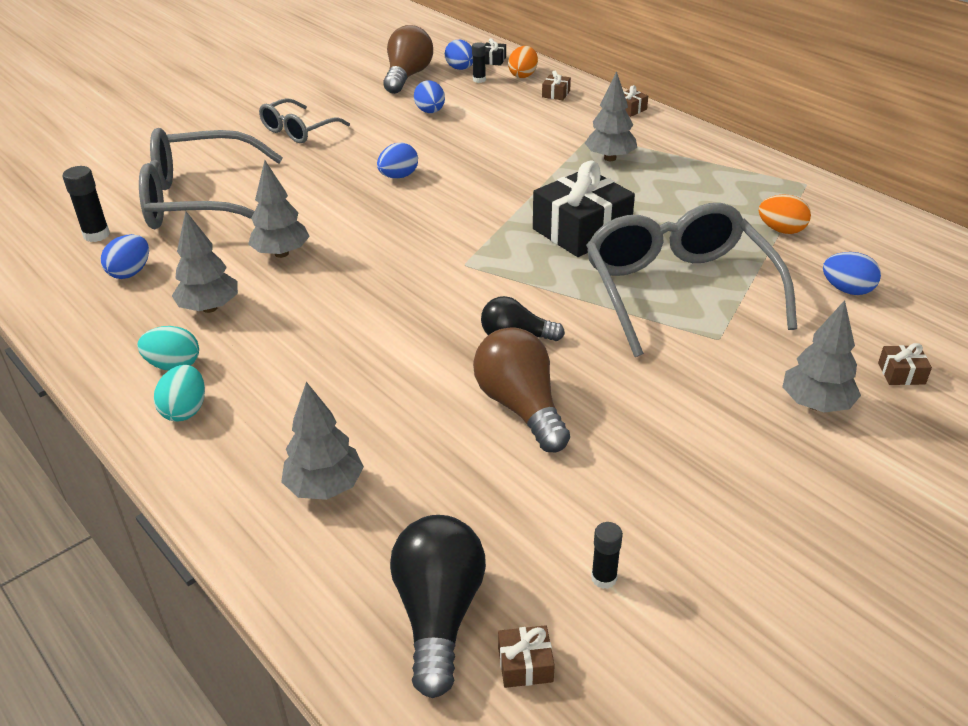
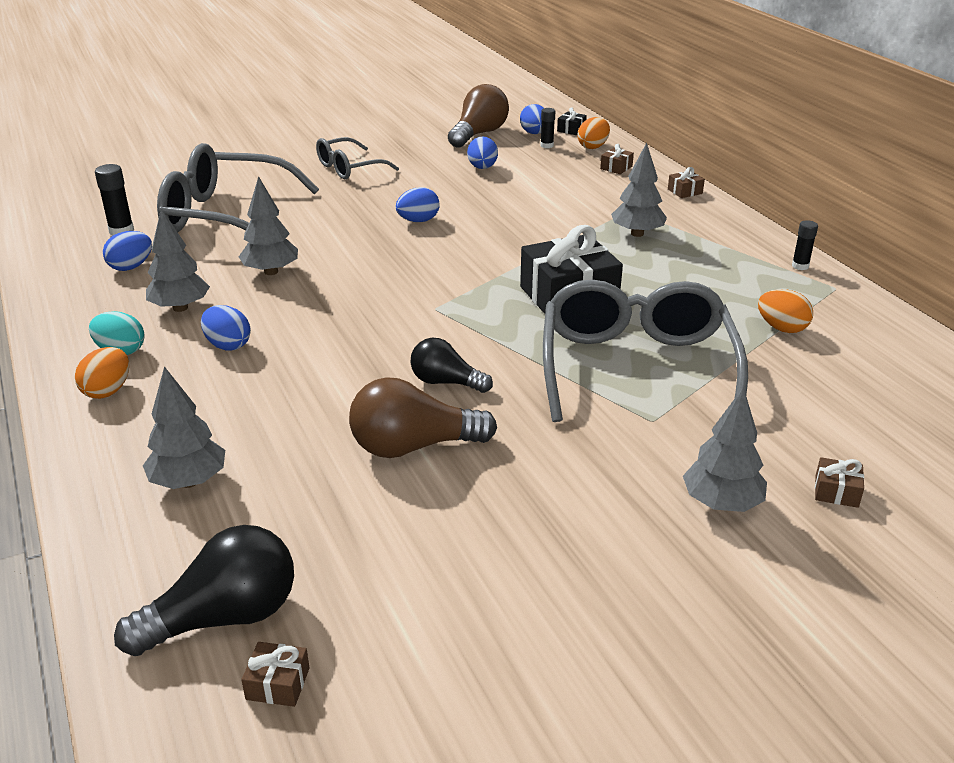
camera: 15 degrees right, 5 degrees down
turquoise egg [154,365,205,422] -> orange egg [75,347,129,399]
black light bulb [390,515,486,698] -> black light bulb turned 45 degrees clockwise [114,525,294,656]
brown light bulb [473,327,570,452] -> brown light bulb turned 90 degrees counterclockwise [349,377,497,458]
black glue stick [591,522,623,589] -> black glue stick moved to [792,220,818,270]
blue egg [823,252,881,295] -> blue egg moved to [201,305,251,351]

